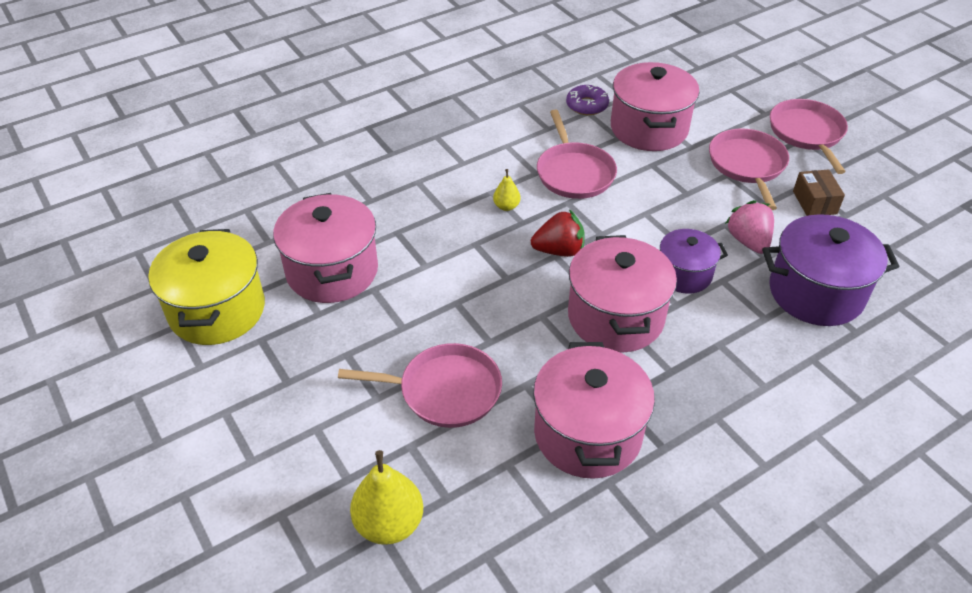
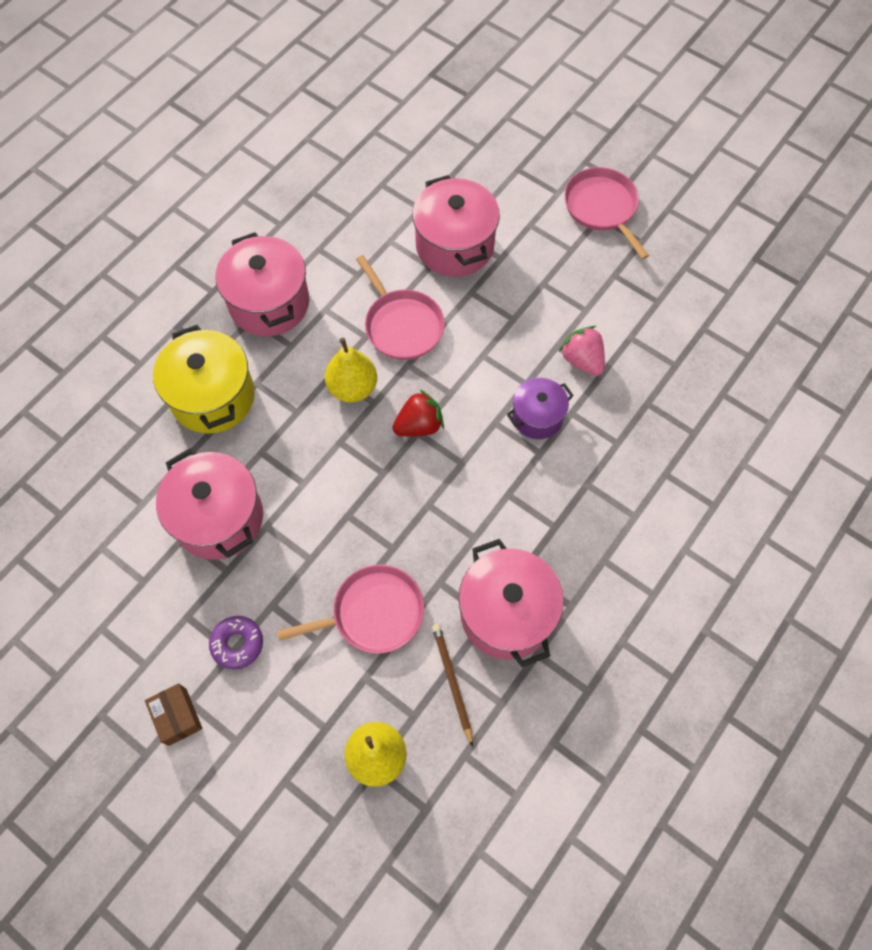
camera: 20 degrees left, 20 degrees up
yellow pot [148,229,265,345] -> yellow pot moved to [153,325,255,434]
yellow pear [493,169,521,211] -> yellow pear [325,338,377,402], size x1.92
purple donut [566,85,609,115] -> purple donut moved to [209,616,263,670]
pink pot [568,235,677,352] -> pink pot moved to [215,232,309,336]
pink pan [709,128,789,210] -> none
purple pot [762,214,899,326] -> none
brown box [793,169,845,216] -> brown box moved to [145,684,202,746]
none -> brown pencil [432,624,473,747]

